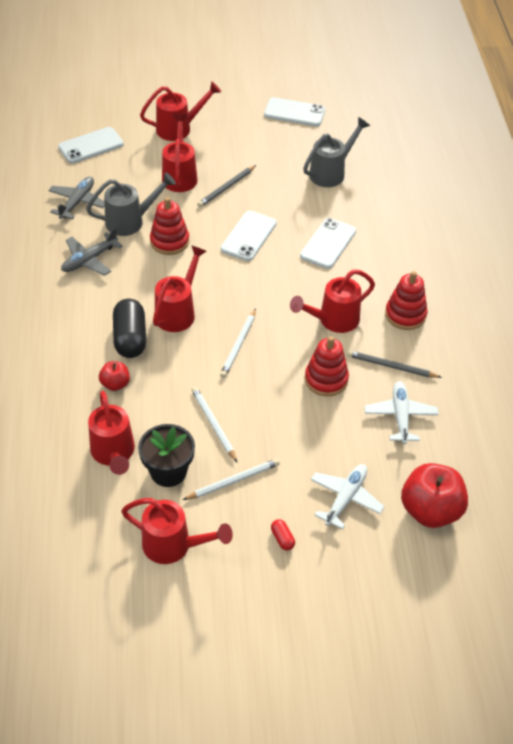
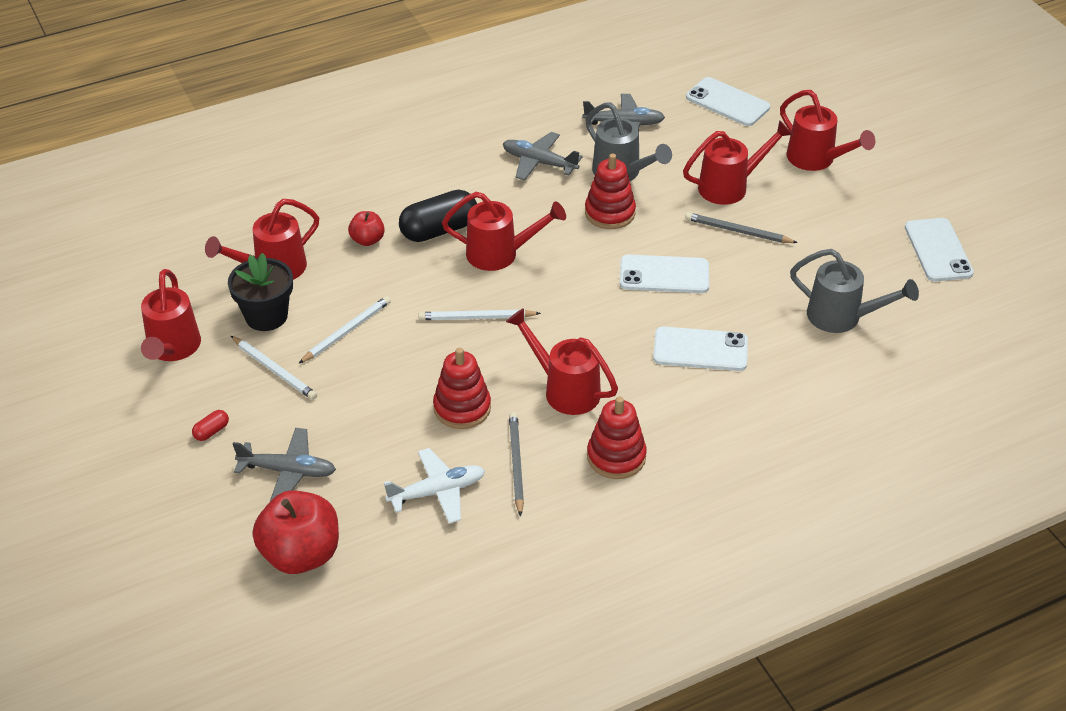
camera: 70 degrees right, 5 degrees down
white plane [311,464,385,530] -> grey plane [233,428,336,501]

